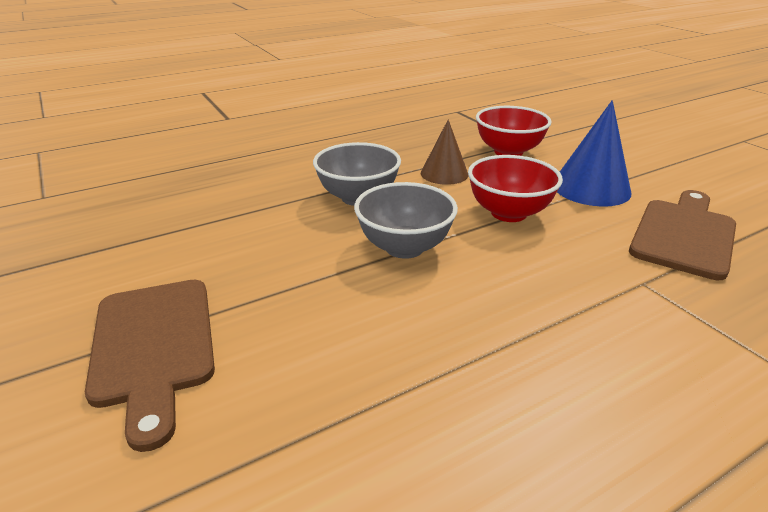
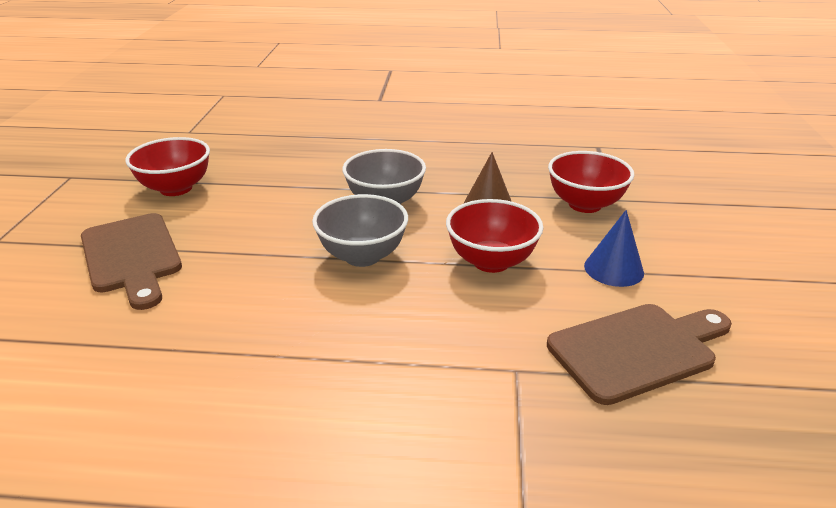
camera: 35 degrees right, 0 degrees up
brown cutting board [85,280,215,452] -> brown cutting board turned 45 degrees counterclockwise [81,213,182,310]
blue cone [557,100,631,207] -> blue cone [584,210,644,287], size x0.66
none -> red bowl [125,137,210,196]

